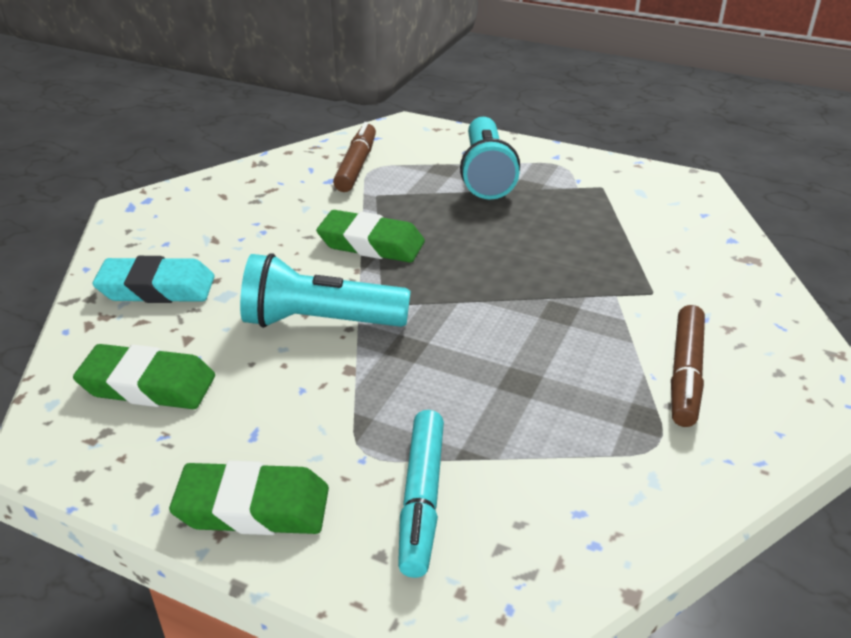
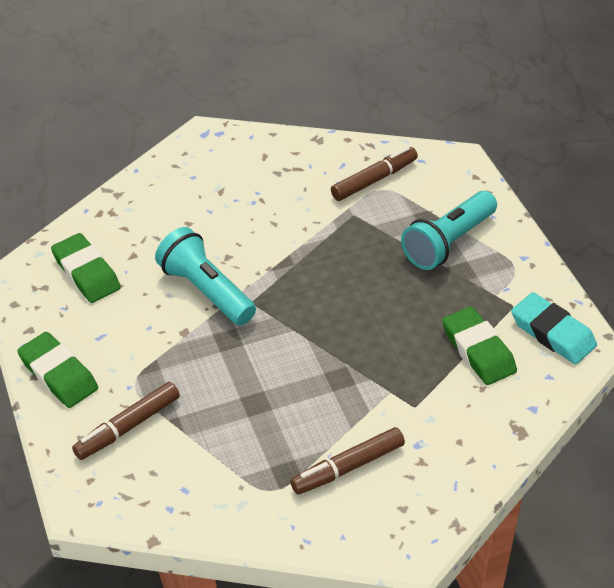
camera: 45 degrees right, 10 degrees up
turquoise eraser [92,256,215,303] -> turquoise eraser moved to [511,292,597,364]
green eraser [316,210,425,263] -> green eraser moved to [442,306,517,385]
turquoise marker [398,410,444,578] -> brown marker [72,382,180,460]

